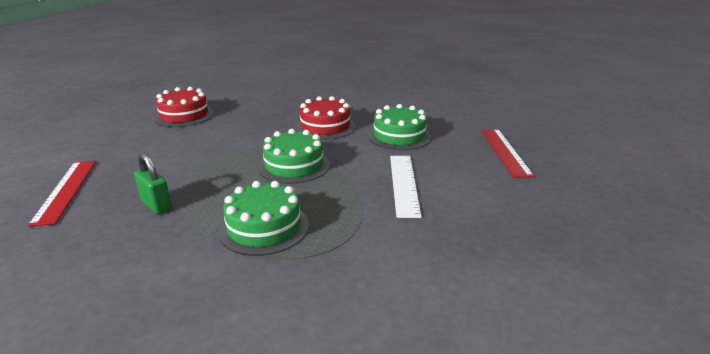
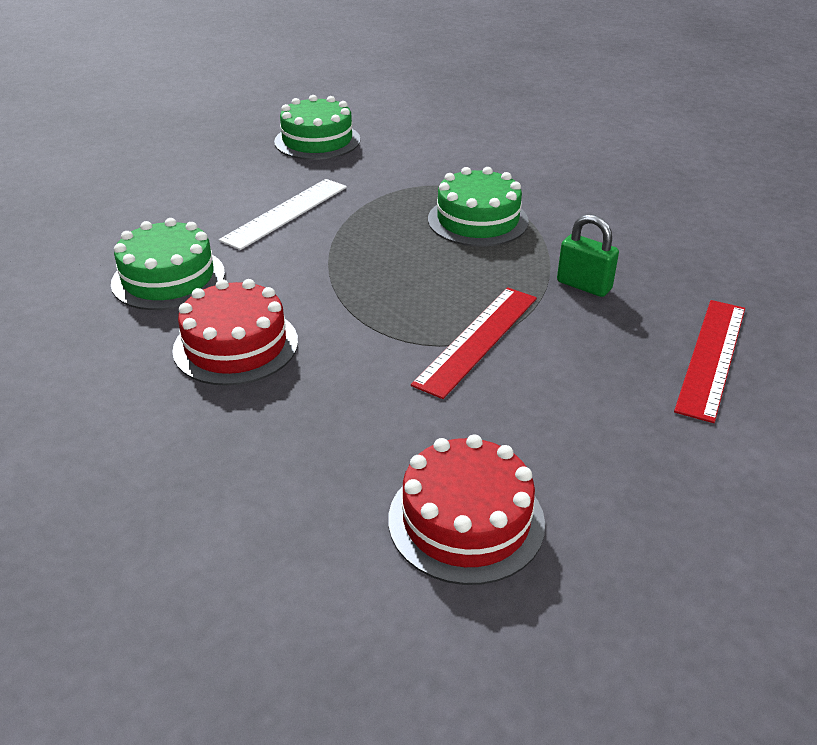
camera: 145 degrees left, 10 degrees up
green padlock [134,153,172,214] -> green padlock turned 45 degrees counterclockwise [557,214,619,297]
green cake [258,129,330,184] -> green cake moved to [274,95,360,160]
red ruler [481,129,534,178] -> red ruler moved to [411,287,537,399]

